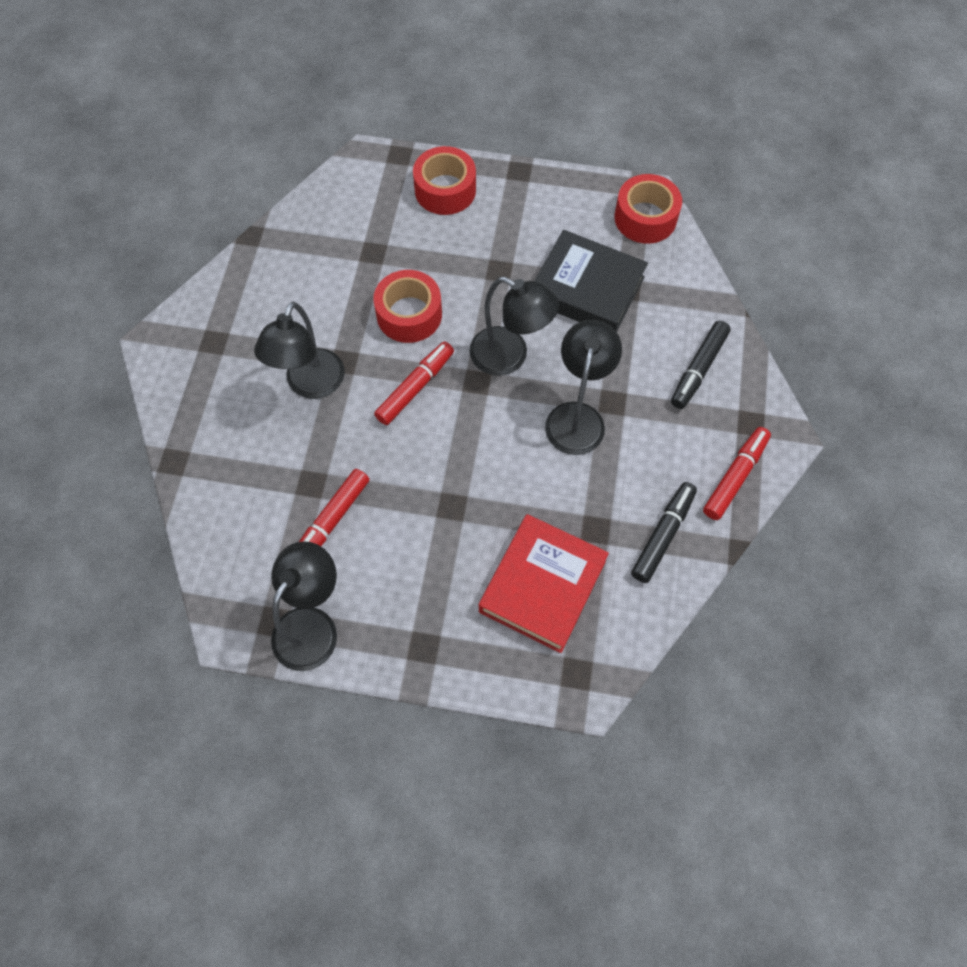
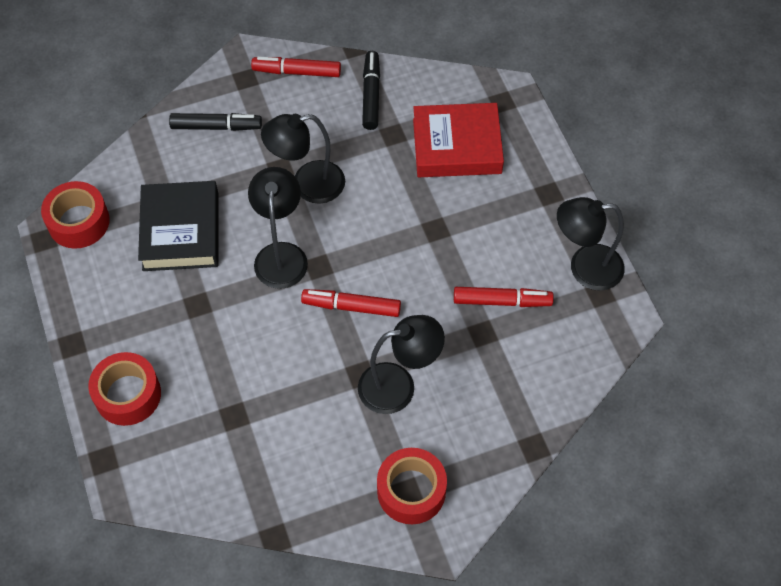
camera: 120 degrees left, 5 degrees down
red tape [373,270,442,343] -> red tape moved to [377,448,447,524]
black marker [631,482,697,583] -> black marker turned 90 degrees clockwise [362,51,380,130]

